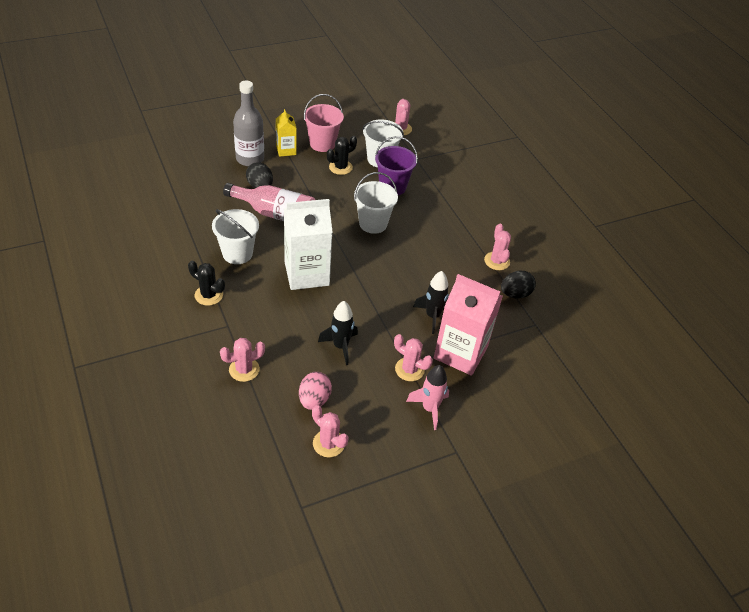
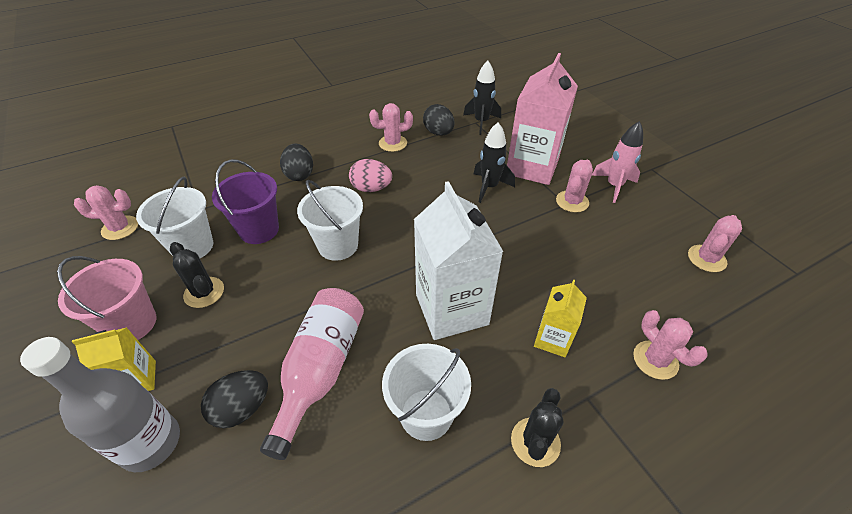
camera: 90 degrees left, 0 degrees up
pink egg [299,372,332,410] -> pink egg moved to [349,159,392,192]
black rocket [318,301,358,365] -> black rocket moved to [463,61,501,135]
none -> black egg [280,144,313,181]
none -> yellow carton [534,279,587,357]

